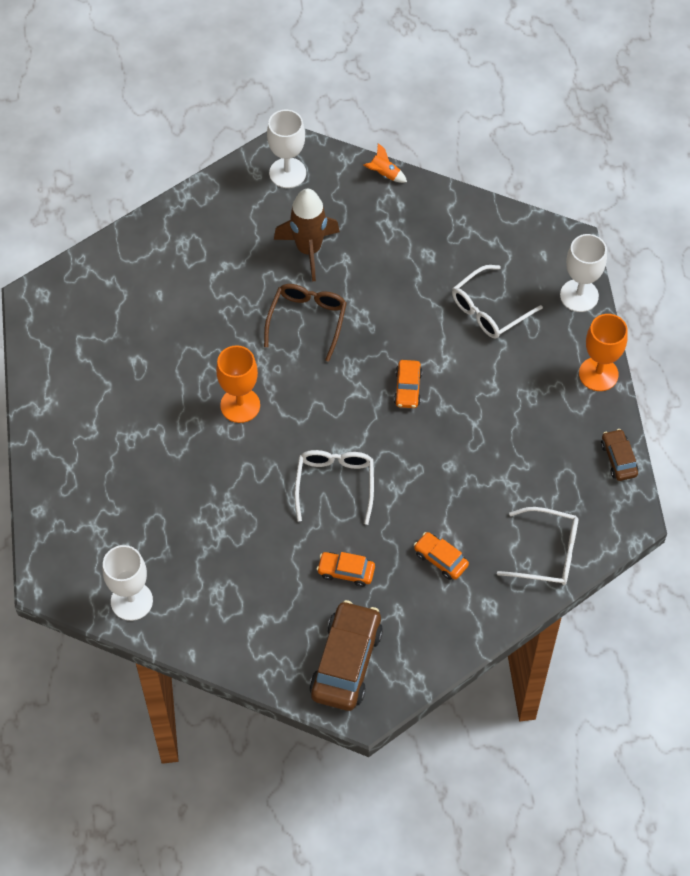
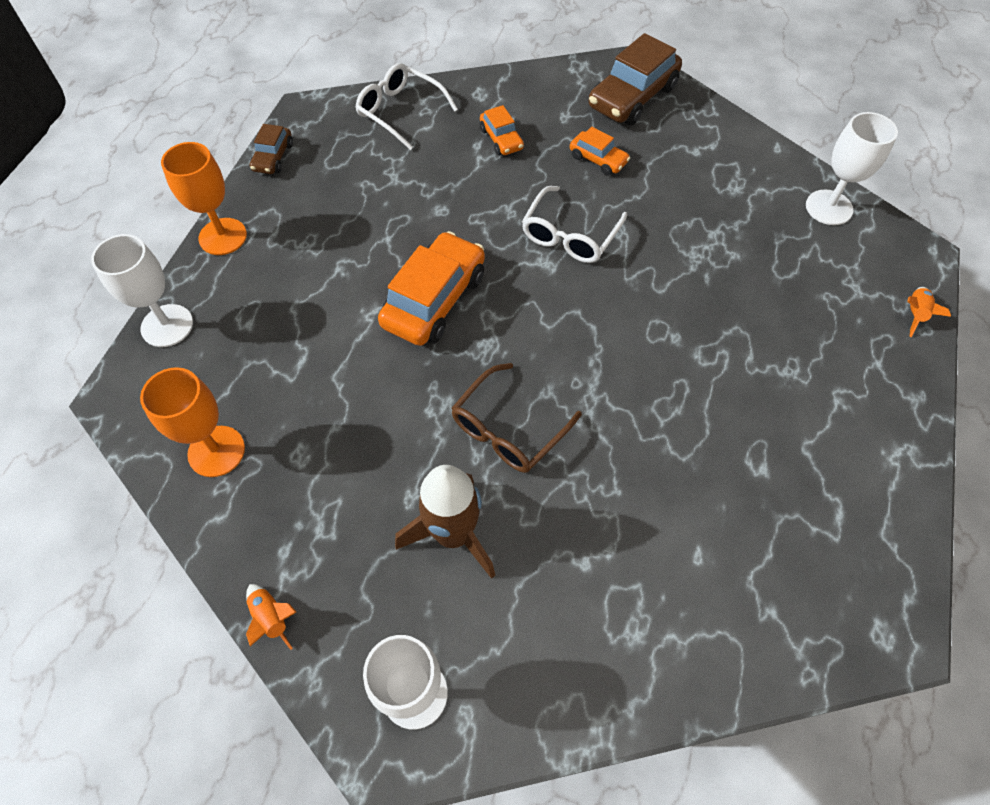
camera: 155 degrees left, 0 degrees up
orange goblet [216,345,260,423] -> orange goblet moved to [140,367,245,477]
orange car [394,360,422,408] -> orange car [378,231,485,346], size x1.90
white glasses [452,265,543,338] -> none
none -> orange rocket [907,287,951,337]

